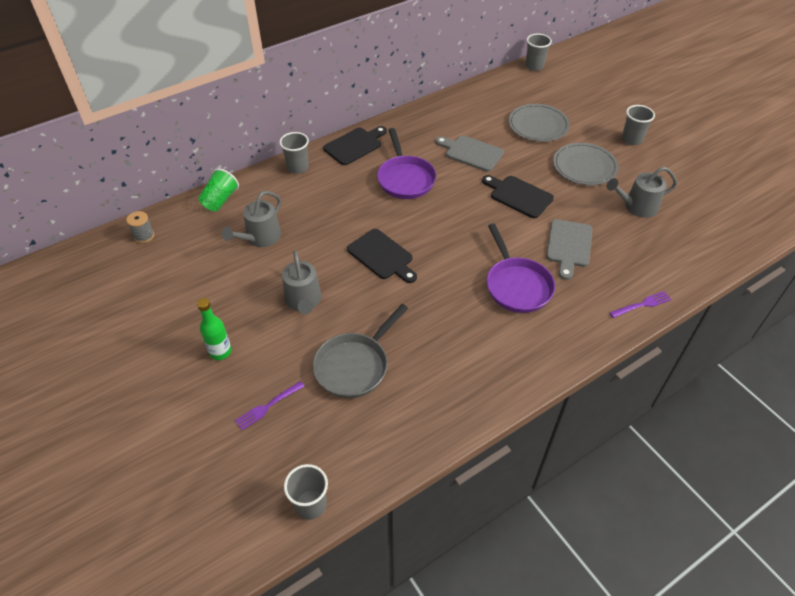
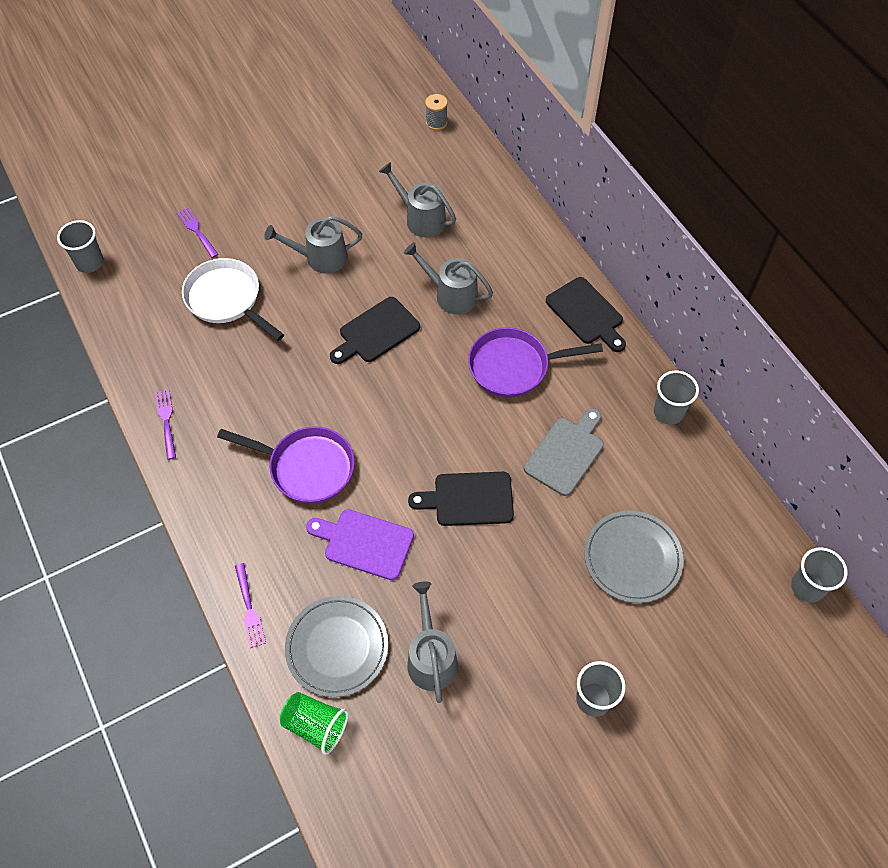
camera: 95 degrees right, 10 degrees up
green bottle [197,298,232,360] -> none
green cup [199,169,239,211] -> green cup moved to [280,692,348,755]
grey cup [279,132,309,174] -> grey cup moved to [654,371,699,425]
grey pan [313,304,408,398] -> white pan [182,258,284,341]
black cutting board [482,175,554,218] -> black cutting board turned 135 degrees counterclockwise [408,472,514,526]
purple pan [487,223,555,313] -> purple pan turned 150 degrees counterclockwise [217,426,355,504]
grey cutting board [546,219,592,280] -> purple cutting board [306,509,414,580]
grey plate [553,143,619,185] -> grey plate moved to [285,596,388,697]
none -> purple fork [155,390,176,460]
none -> grey watering can [404,242,493,315]

